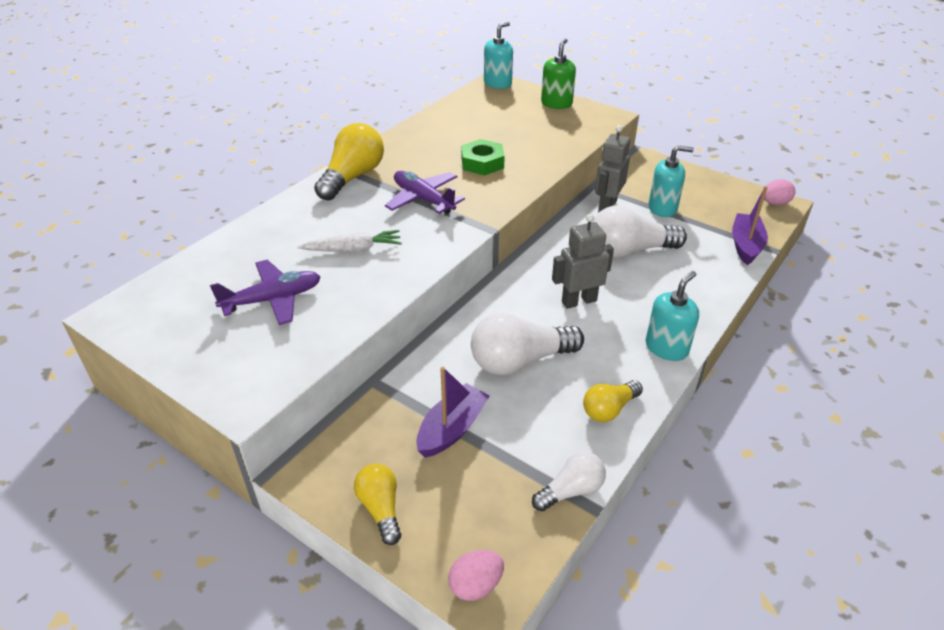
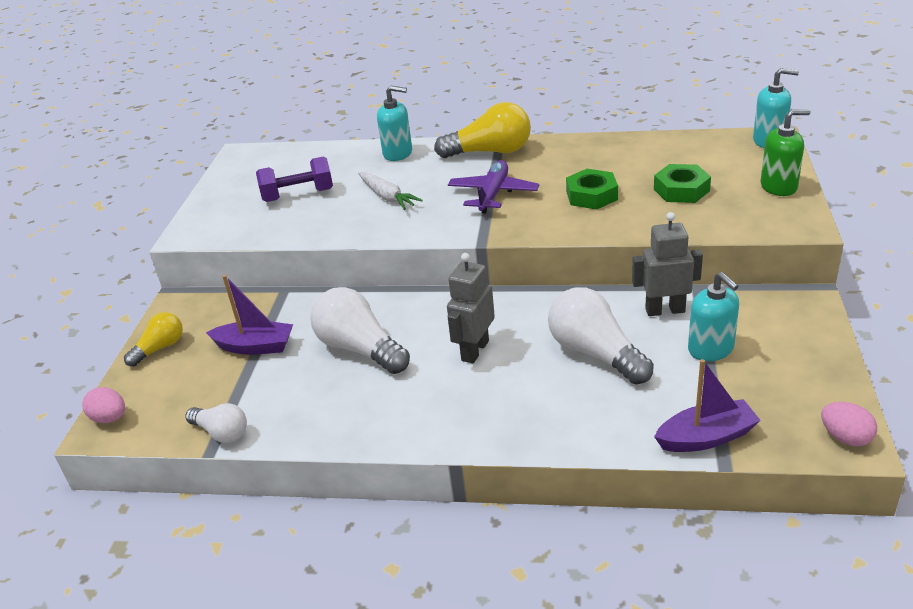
camera: 65 degrees right, 5 degrees down
purple plane [210,260,321,325] -> purple dumbbell [256,157,333,202]
grey robot [552,214,614,309] -> grey robot turned 105 degrees counterclockwise [447,253,495,364]
yellow light bulb [583,380,643,422] -> none
turquoise soap dispenser [646,271,699,361] -> turquoise soap dispenser moved to [377,86,412,161]
none -> green nut [654,164,711,203]

